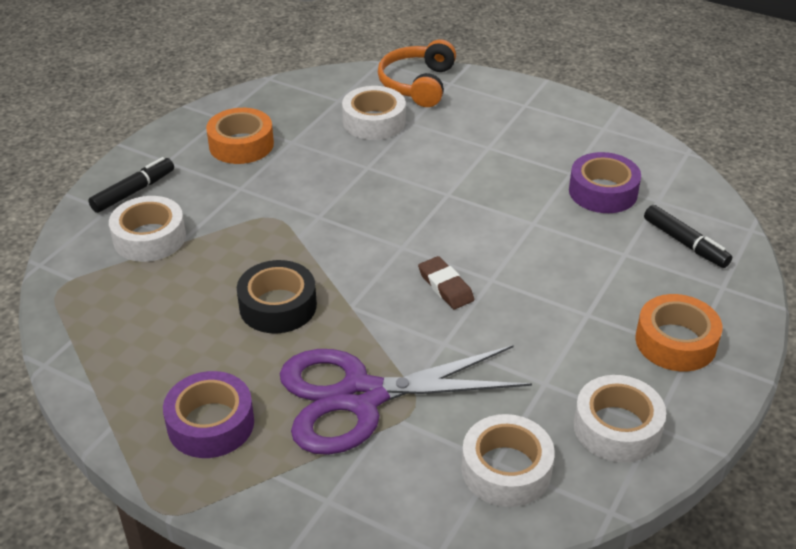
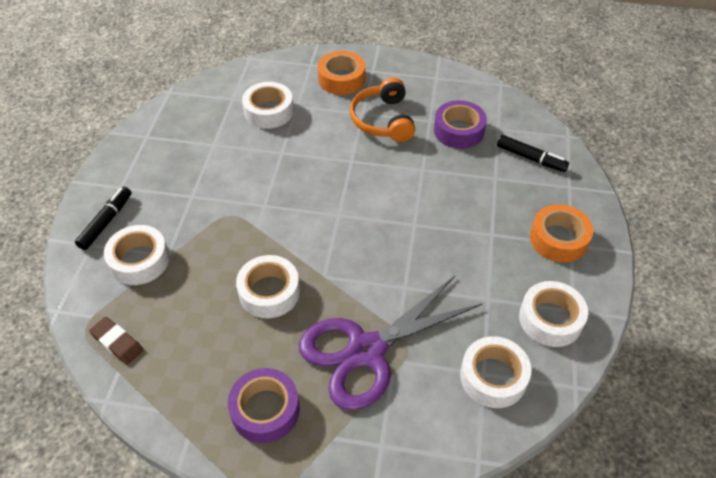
camera: 20 degrees left, 10 degrees up
orange tape [206,108,274,164] -> orange tape moved to [318,51,366,95]
black tape [237,260,317,333] -> white tape [236,255,300,318]
orange headphones [378,39,456,107] -> orange headphones moved to [350,78,415,142]
brown eraser [418,256,474,309] -> brown eraser moved to [89,317,143,365]

